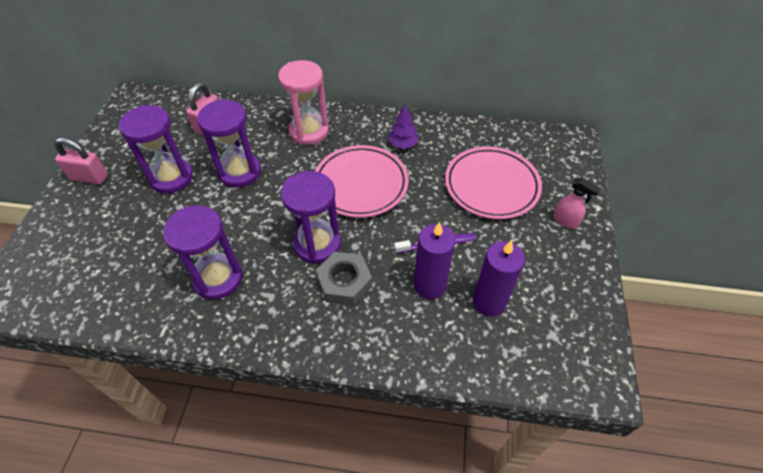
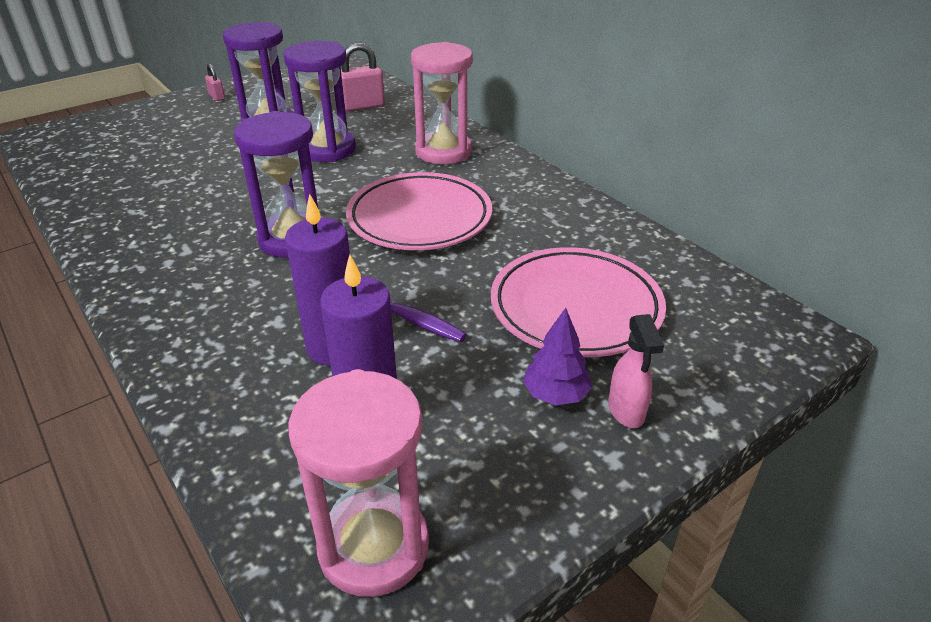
camera: 45 degrees right, 15 degrees down
pink padlock [54,138,108,185] -> pink padlock [205,64,225,101], size x0.54
purple hourglass [163,205,243,300] -> none
grey nut [316,252,372,306] -> none
purple tree [388,105,419,149] -> purple tree moved to [523,308,592,405]
none -> pink hourglass [288,369,429,597]

